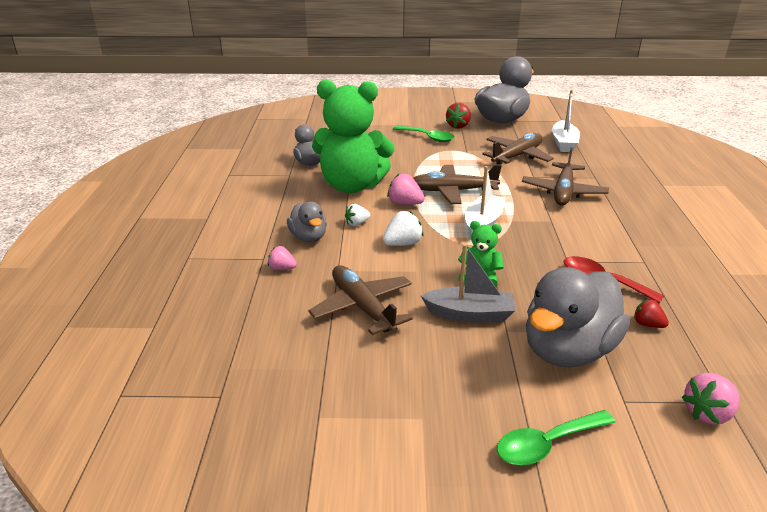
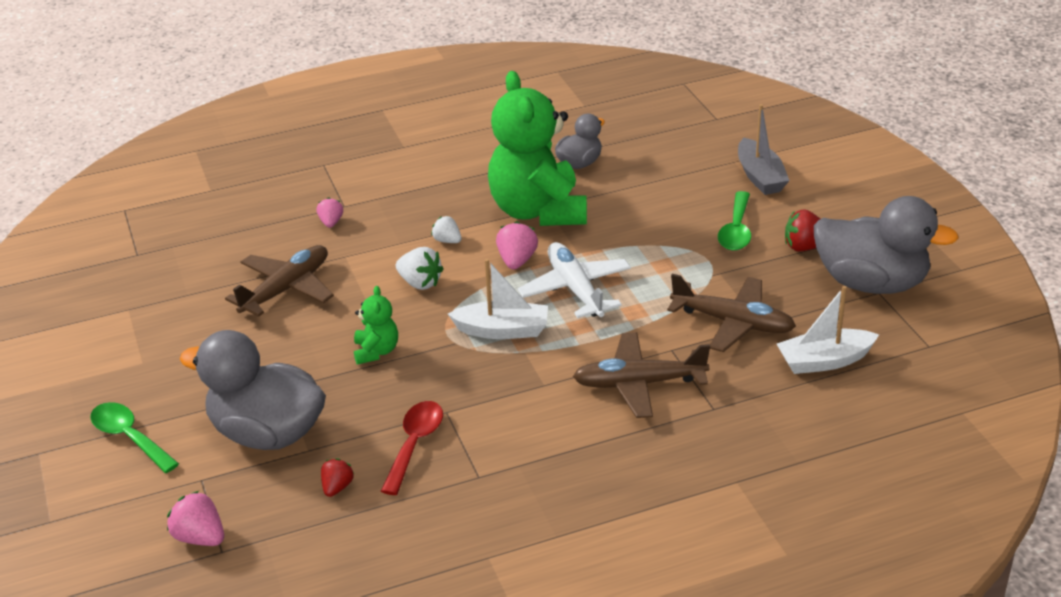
camera: 70 degrees right, 5 degrees up
grey duck [287,202,327,242] -> none
brown plane [413,164,502,204] -> white plane [517,242,631,318]
grey boat [421,244,515,322] -> grey boat moved to [738,104,790,195]

